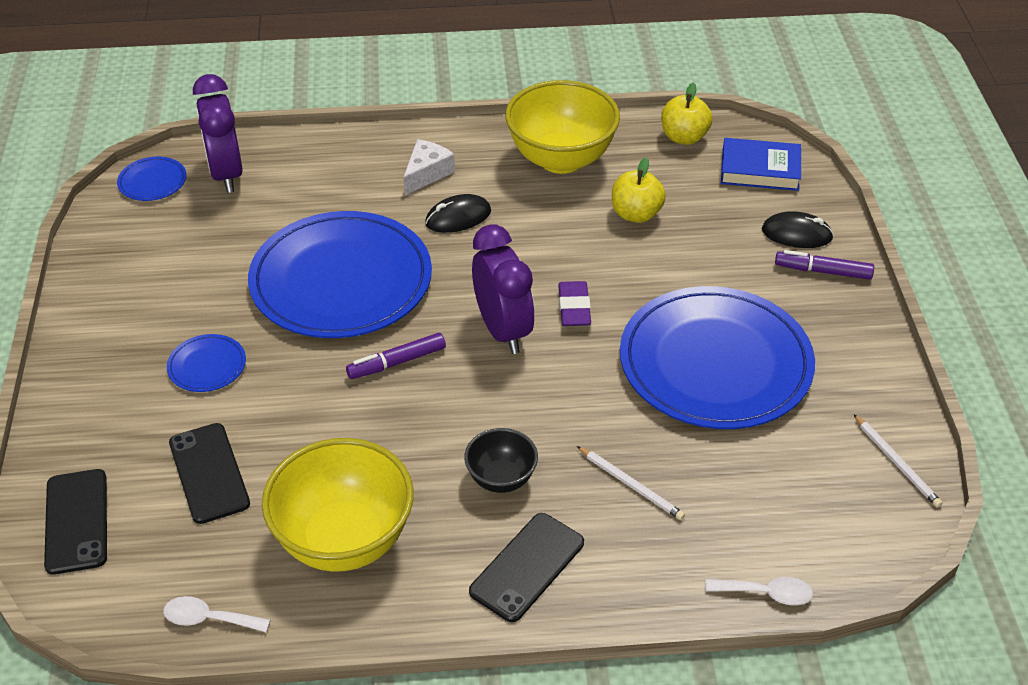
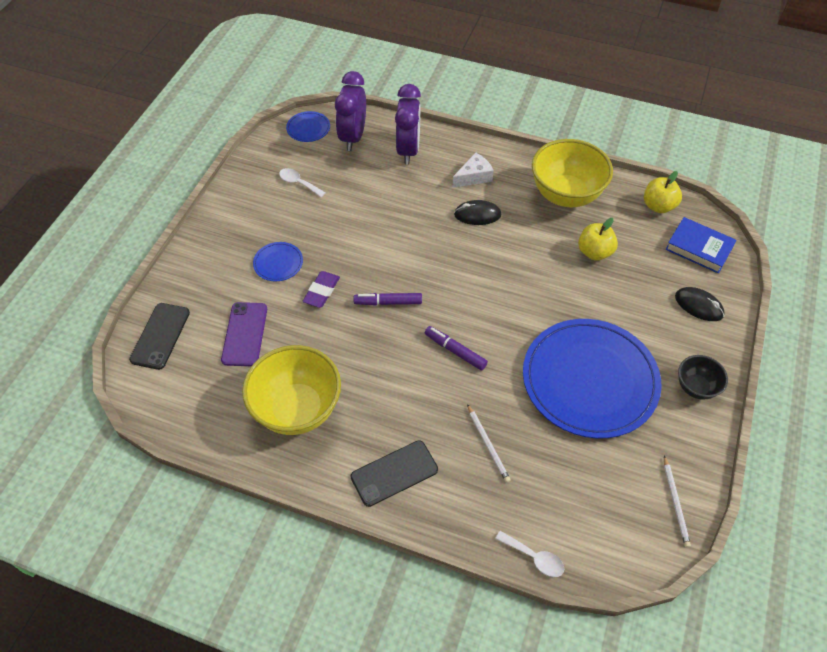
camera: 25 degrees right, 10 degrees up
white spoon [163,596,270,632] -> white spoon moved to [279,168,325,197]
black phone [169,423,250,524] -> purple phone [221,302,267,366]
blue plate [248,211,432,338] -> none
black bowl [464,428,538,493] -> black bowl moved to [678,355,728,400]
purple clock [472,224,535,354] -> purple clock moved to [395,84,421,165]
purple eraser [558,281,591,326] -> purple eraser moved to [302,271,340,308]
purple marker [775,250,874,280] -> purple marker moved to [425,326,488,370]

